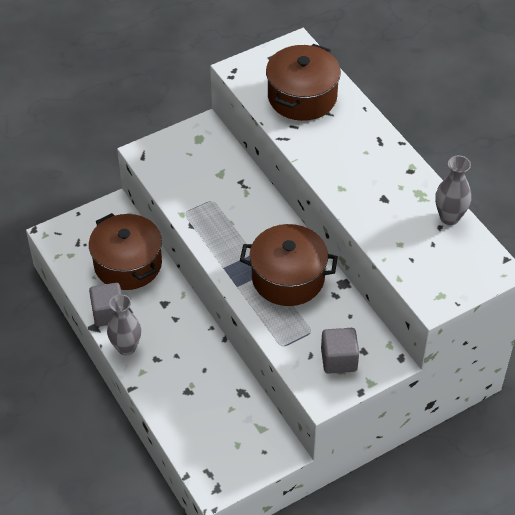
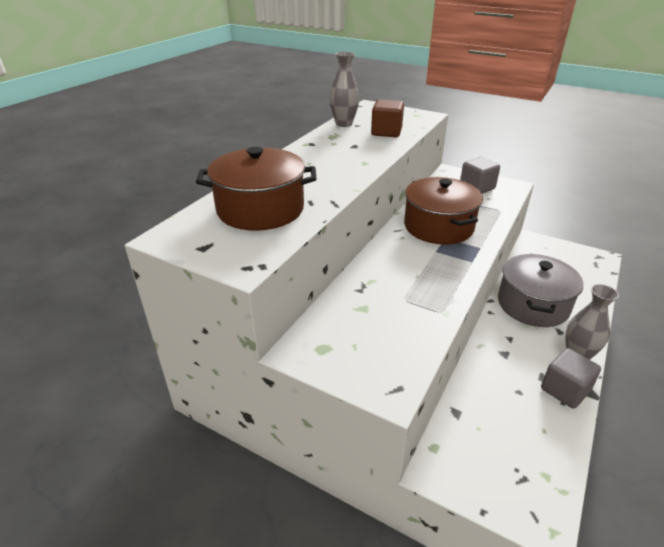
camera: 120 degrees left, 15 degrees down
brown pot [89,213,162,290] -> none
none -> brown cube [371,100,404,137]
none -> grey pot [498,254,583,327]

